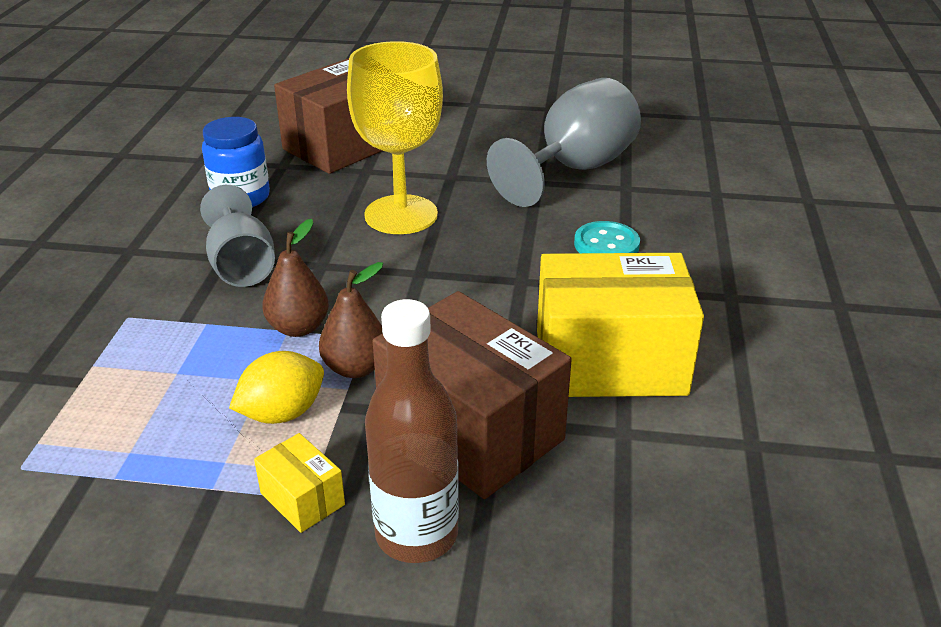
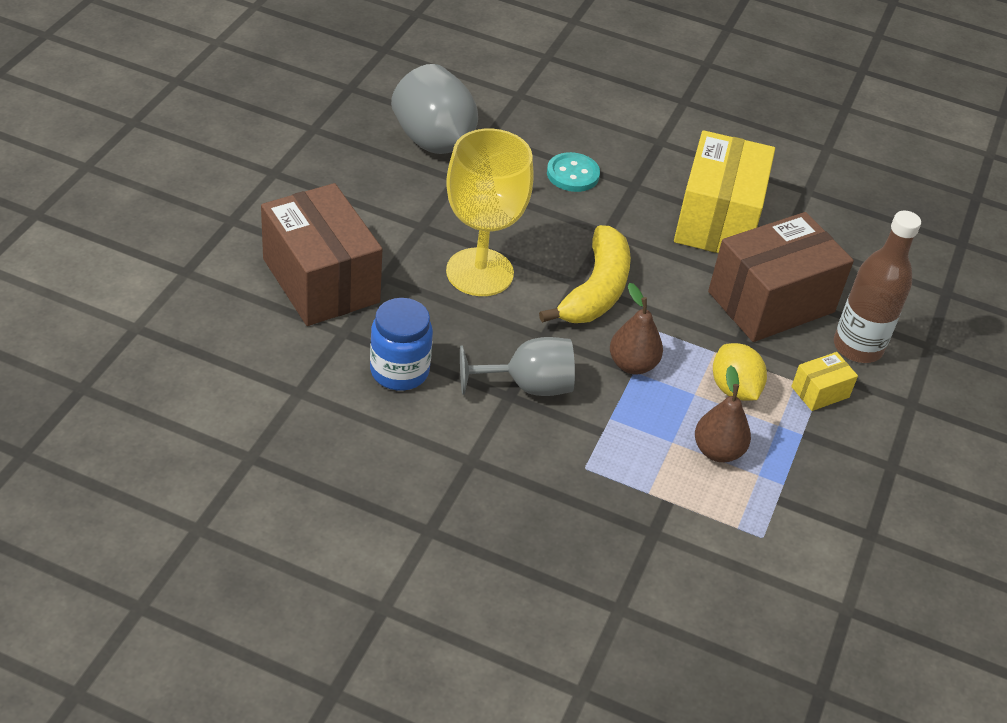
camera: 80 degrees left, 10 degrees up
brown pear [319,262,383,378] -> brown pear moved to [695,366,751,462]
none -> yellow banana [539,225,631,323]

